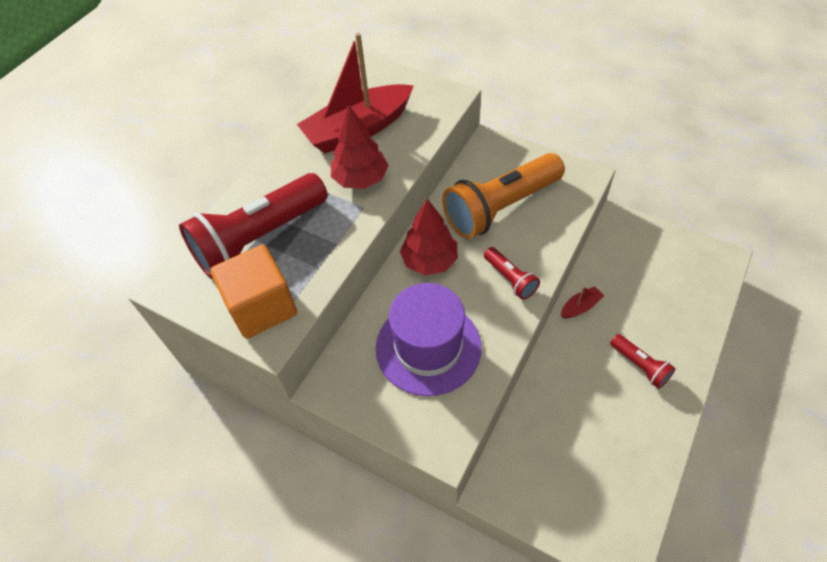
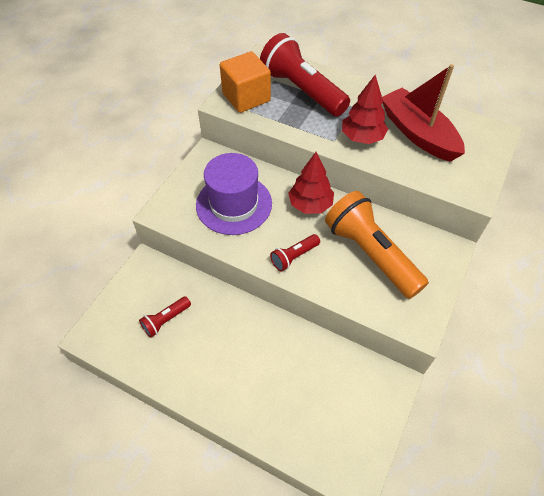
camera: 85 degrees right, 0 degrees up
red boat [561,286,604,318] -> none
red flashlight [610,334,676,389] -> red flashlight moved to [139,296,191,338]

